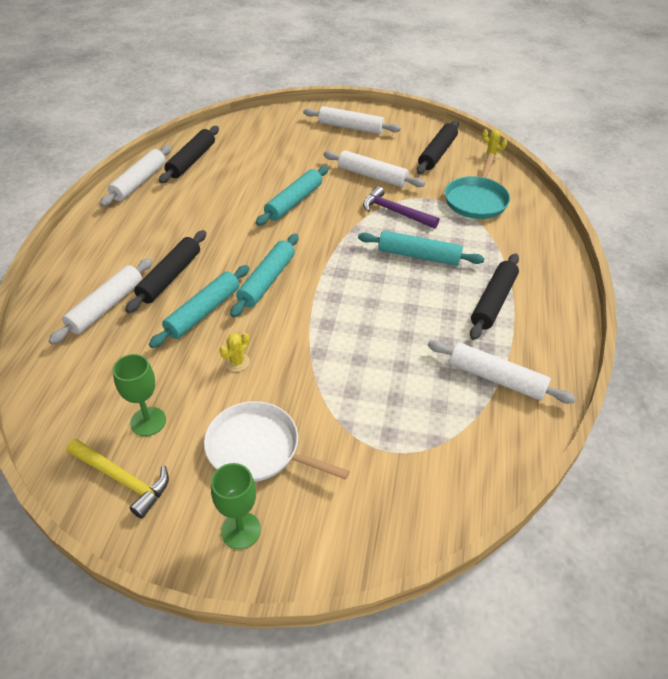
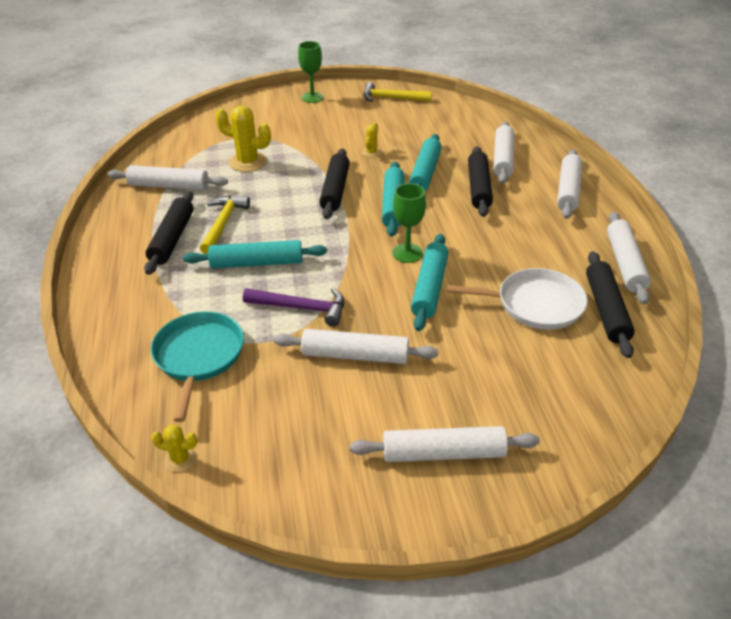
camera: 160 degrees right, 5 degrees down
green goblet [113,354,166,436] -> green goblet moved to [392,183,426,263]
white pan [204,401,350,482] -> white pan moved to [447,268,588,330]
black rolling pin [416,121,459,174] -> black rolling pin moved to [319,149,350,219]
none -> yellow hammer [200,196,250,254]
none -> yellow cactus [215,105,271,172]
none -> white rolling pin [557,149,582,219]

